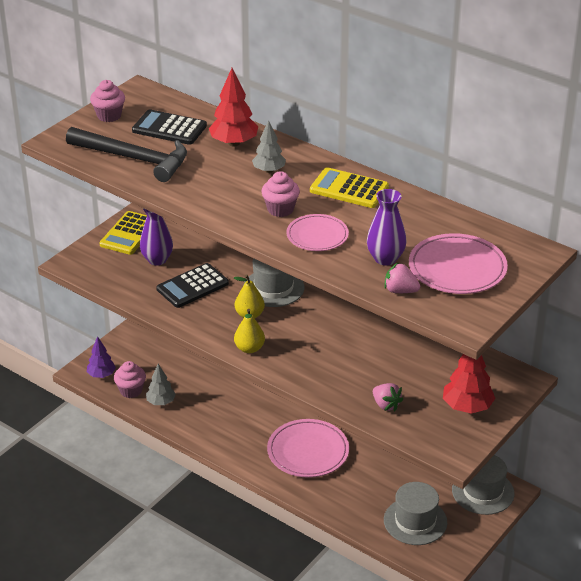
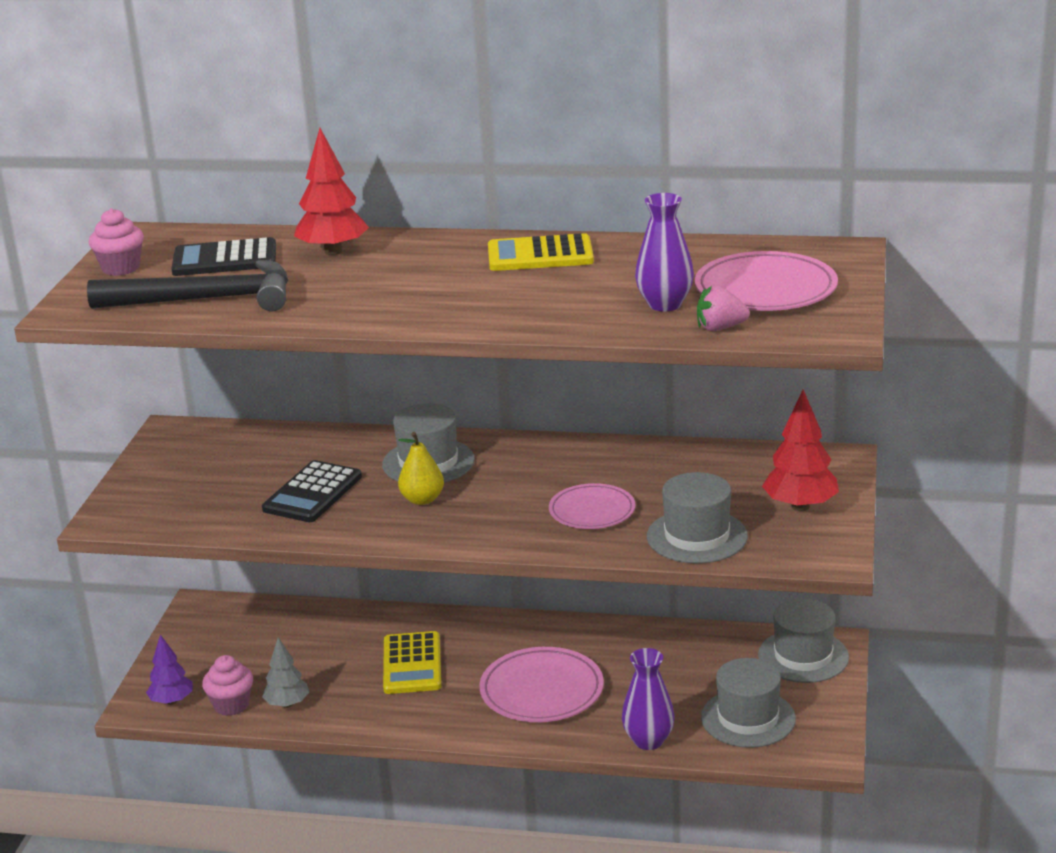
camera: 25 degrees left, 10 degrees down
yellow calculator [99,211,147,255] -> yellow calculator moved to [383,631,441,694]
purple vase [140,208,173,266] -> purple vase moved to [622,648,675,750]
yellow pear [234,309,265,353] -> none
grey tree [252,120,286,173] -> none
pink cupcake [261,171,300,217] -> none
pink plate [286,214,349,251] -> pink plate moved to [549,483,635,529]
pink strawberry [373,383,403,411] -> grey hat [647,472,748,563]

